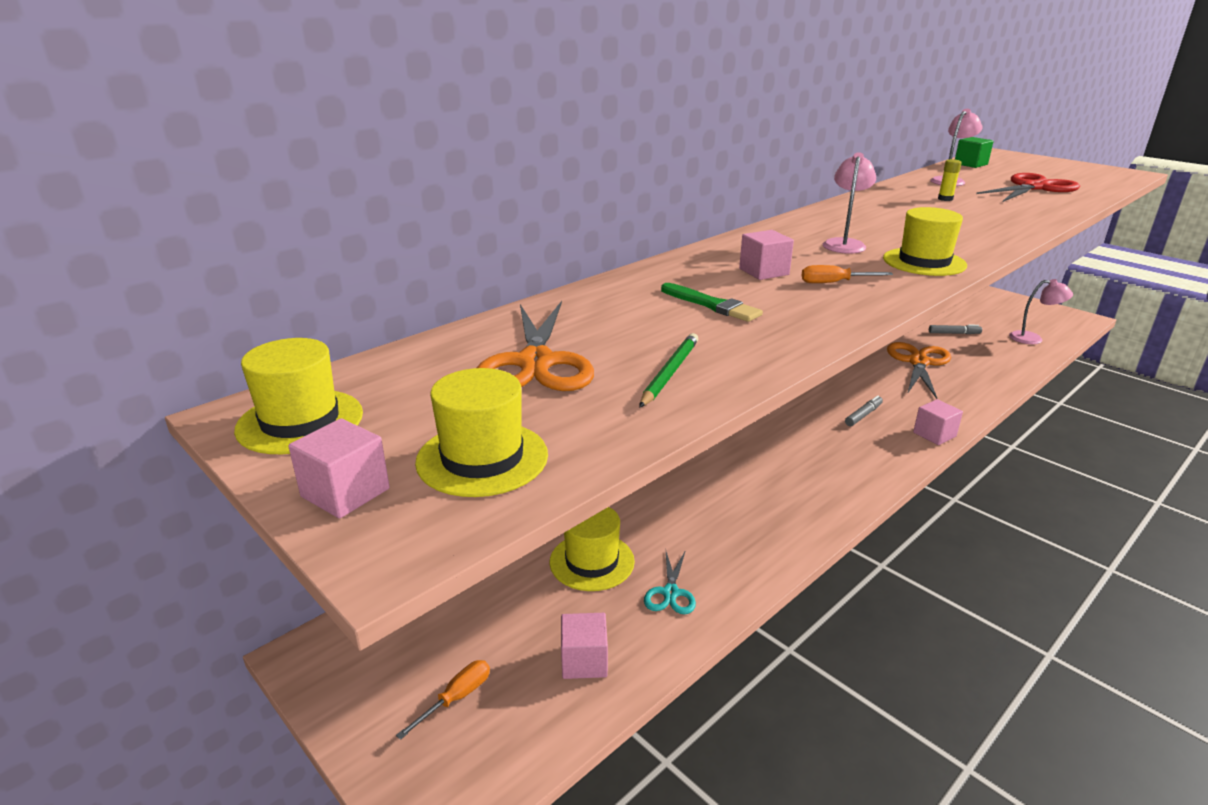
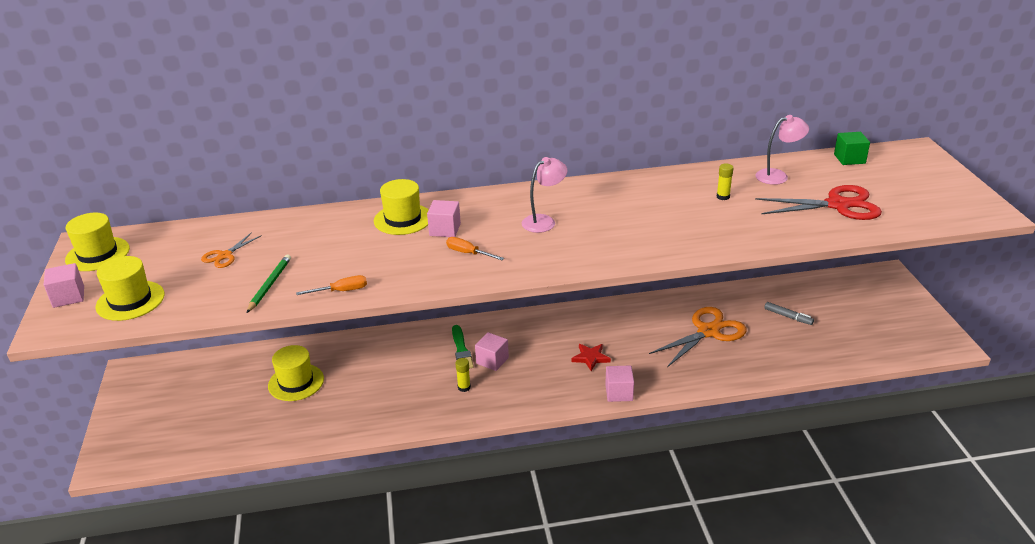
camera: 35 degrees right, 5 degrees up
orange screwdriver [396,660,490,740] -> orange screwdriver moved to [296,275,367,295]
orange scissors [477,301,594,391] -> orange scissors [201,232,262,268], size x0.52
pink cube [561,613,608,679] -> pink cube moved to [475,332,509,371]
green pencil [639,333,698,408] -> green pencil turned 45 degrees counterclockwise [247,255,291,313]
turquoise scissors [644,550,696,614] -> none
green brush [661,283,763,322] -> green brush moved to [452,325,474,368]
grey marker [845,395,883,426] -> red star [571,344,611,371]
yellow hat [883,207,967,276] -> yellow hat moved to [374,179,428,235]
pink lamp [1009,279,1073,344] -> none
none -> yellow glue stick [455,358,471,392]

